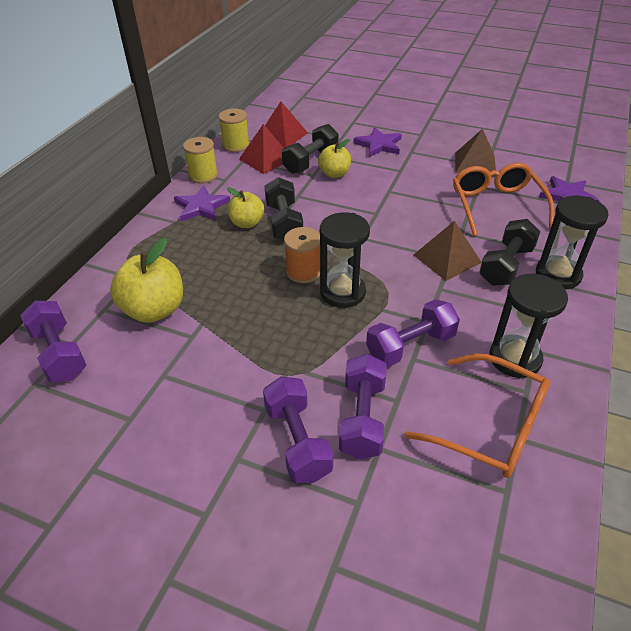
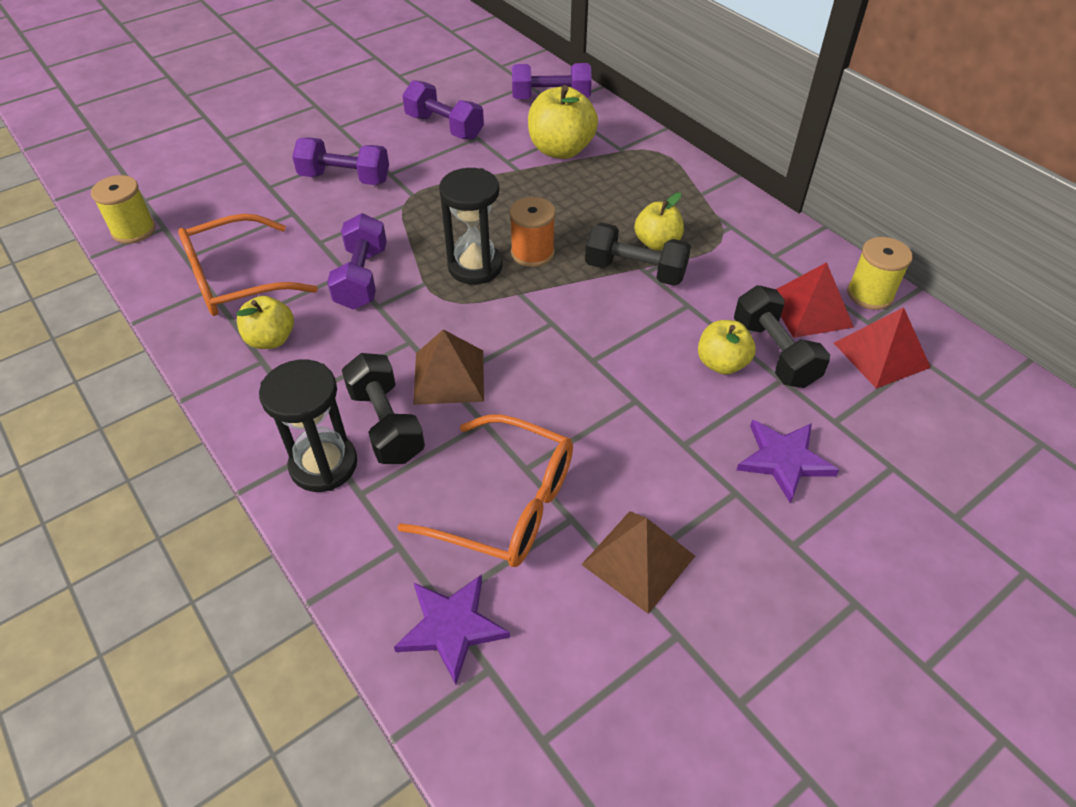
camera: 120 degrees right, 5 degrees up
purple star [174,185,230,221] -> none
yellow spool [183,137,218,184] -> yellow spool moved to [91,175,155,244]
purple dumbbell [339,354,387,460] -> purple dumbbell moved to [402,80,484,140]
black hourglass [490,274,568,378] -> yellow apple [236,296,294,349]

